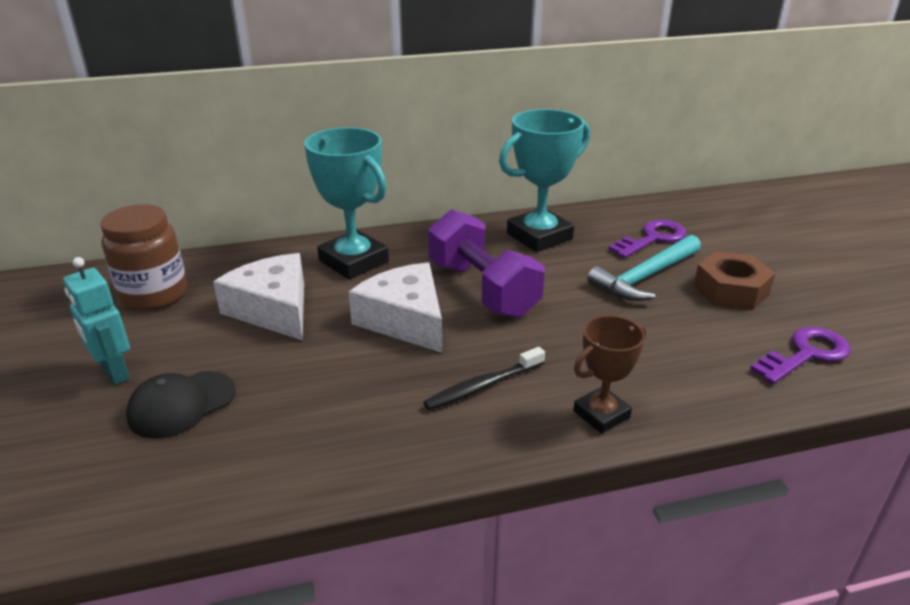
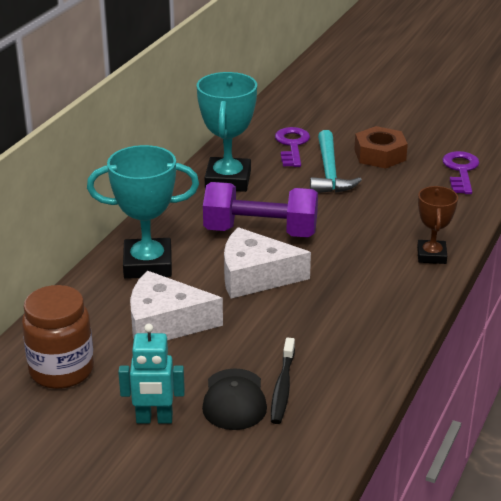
camera: 50 degrees left, 0 degrees up
black toothbrush [423,347,545,410] -> black toothbrush moved to [271,338,295,424]

